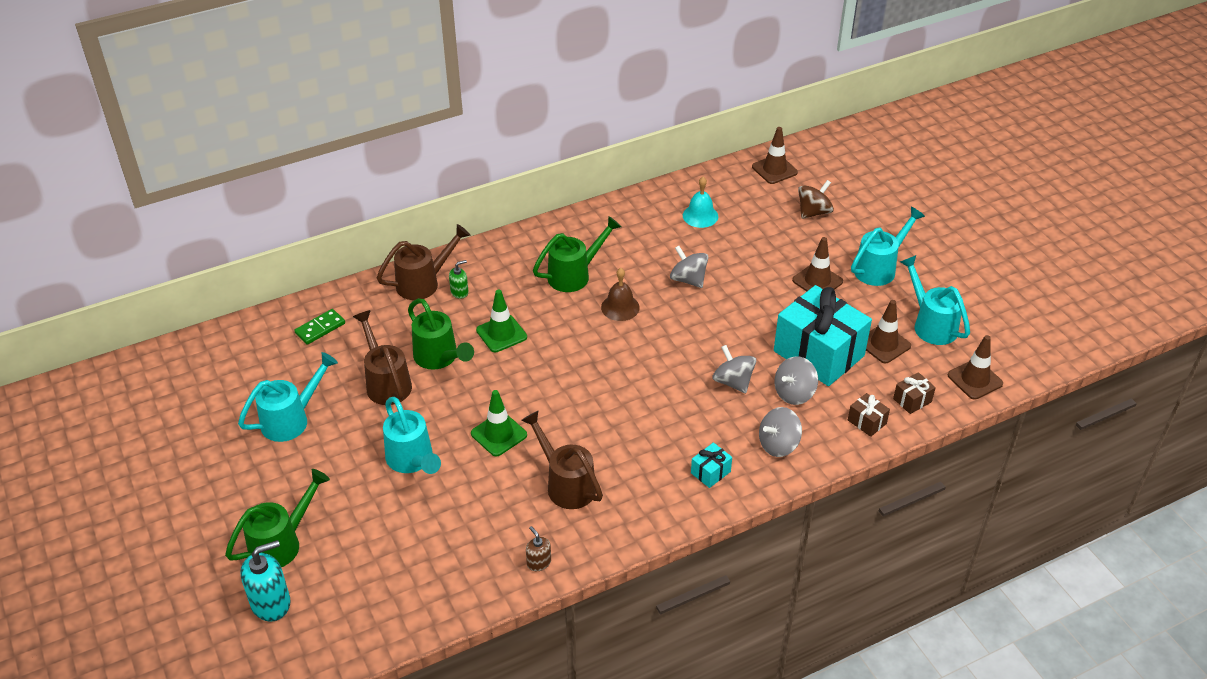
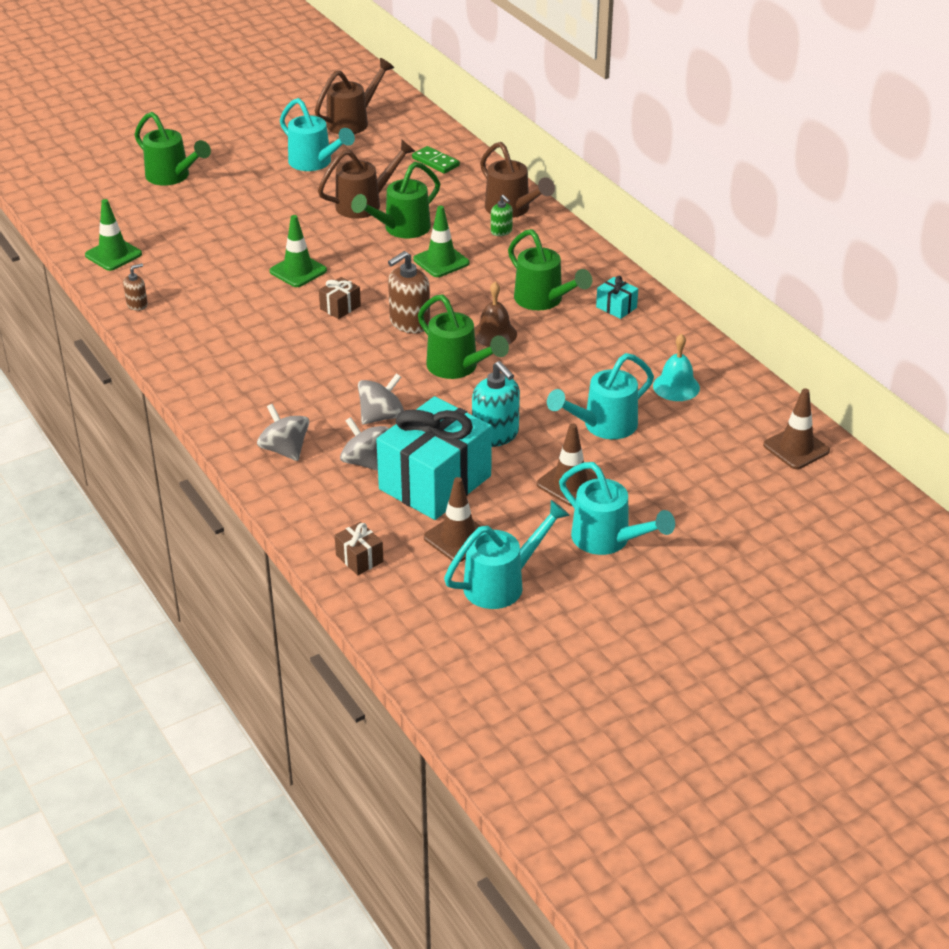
camera: 85 degrees right, 5 degrees down
turquoise soap dispenser [240,540,291,622] -> turquoise soap dispenser moved to [472,361,520,447]
turquoise watering can [383,397,441,474] -> turquoise watering can moved to [547,353,654,439]
brown watering can [521,411,603,509] -> brown watering can moved to [315,58,394,134]
grey spinning top [670,246,709,288] -> none
turquoise gift [691,442,732,488] -> turquoise gift moved to [596,276,638,319]
brown spinning top [798,180,834,219] -> none
brown gift [848,393,890,437] -> brown gift moved to [319,277,361,319]
brown traffic cone [948,335,1003,400] -> none
none -> green traffic cone [85,199,142,271]
none -> brown soap dispenser [388,251,430,334]
none -> green watering can [418,294,509,379]

